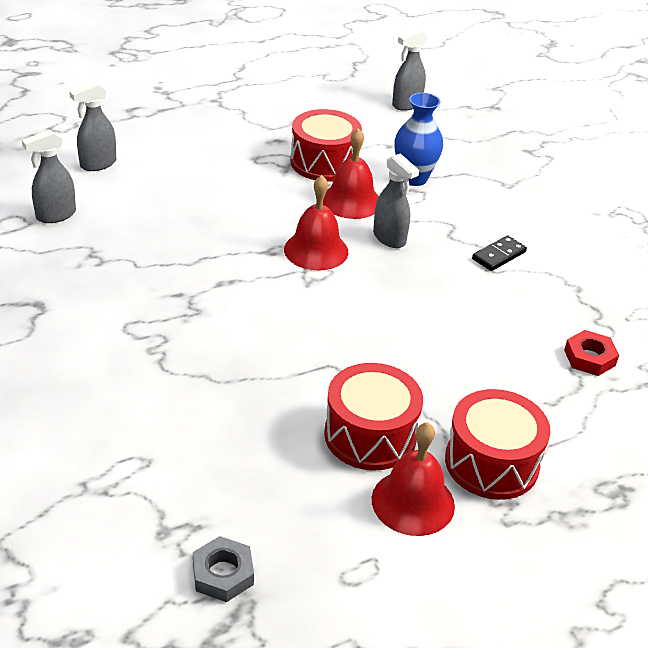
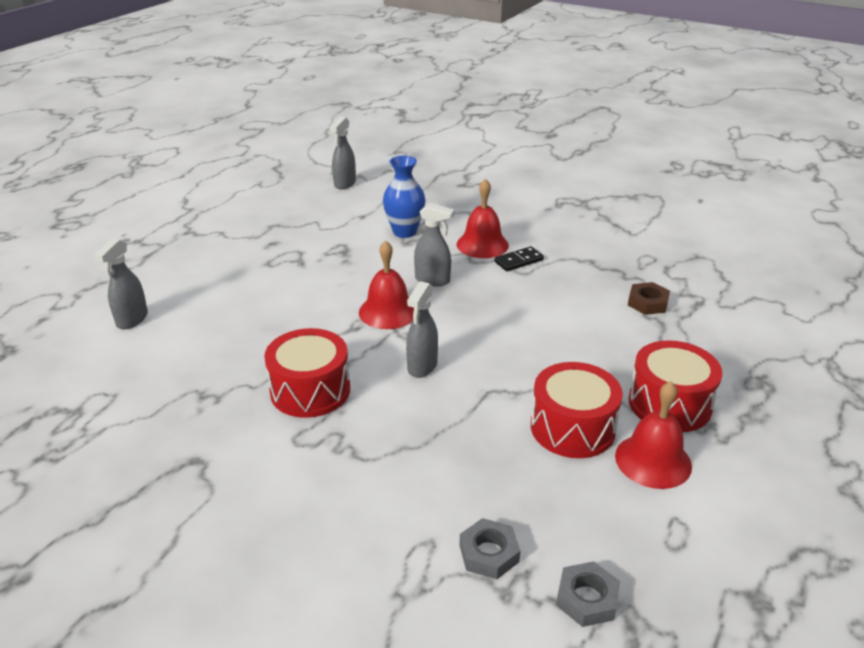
camera: 30 degrees left, 5 degrees down
grey spray bottle [22,130,76,223] -> grey spray bottle moved to [406,281,438,378]
red drum [291,109,362,182] -> red drum moved to [264,328,350,418]
red bell [323,128,379,219] -> red bell moved to [456,179,509,258]
black domino [472,235,527,271] -> black domino turned 45 degrees clockwise [494,246,544,271]
red nut [564,330,619,376] -> brown nut [628,282,670,315]
none -> grey nut [459,518,521,579]

